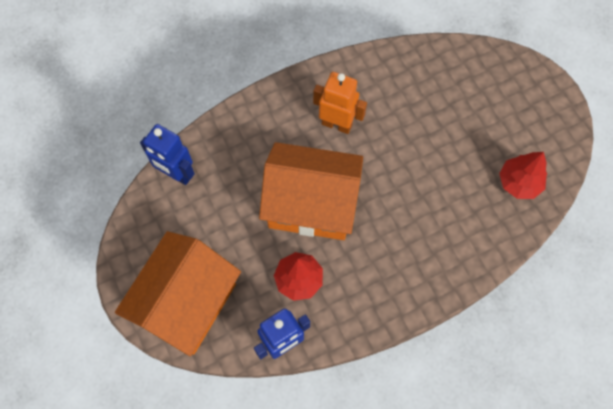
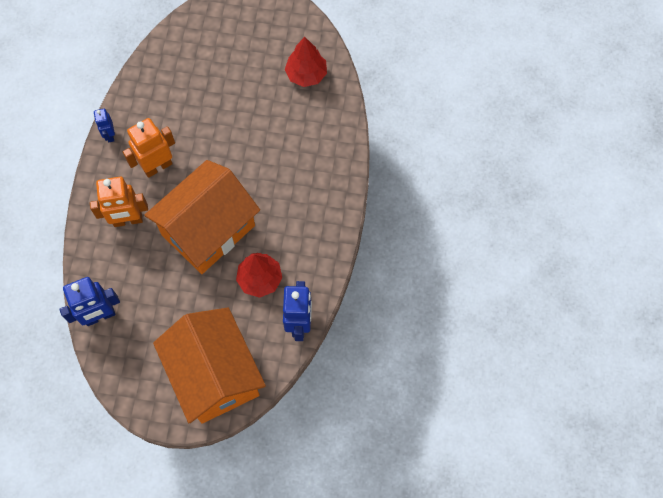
camera: 55 degrees left, 0 degrees up
none -> orange robot [90,177,148,227]
none -> blue robot [94,109,115,142]

